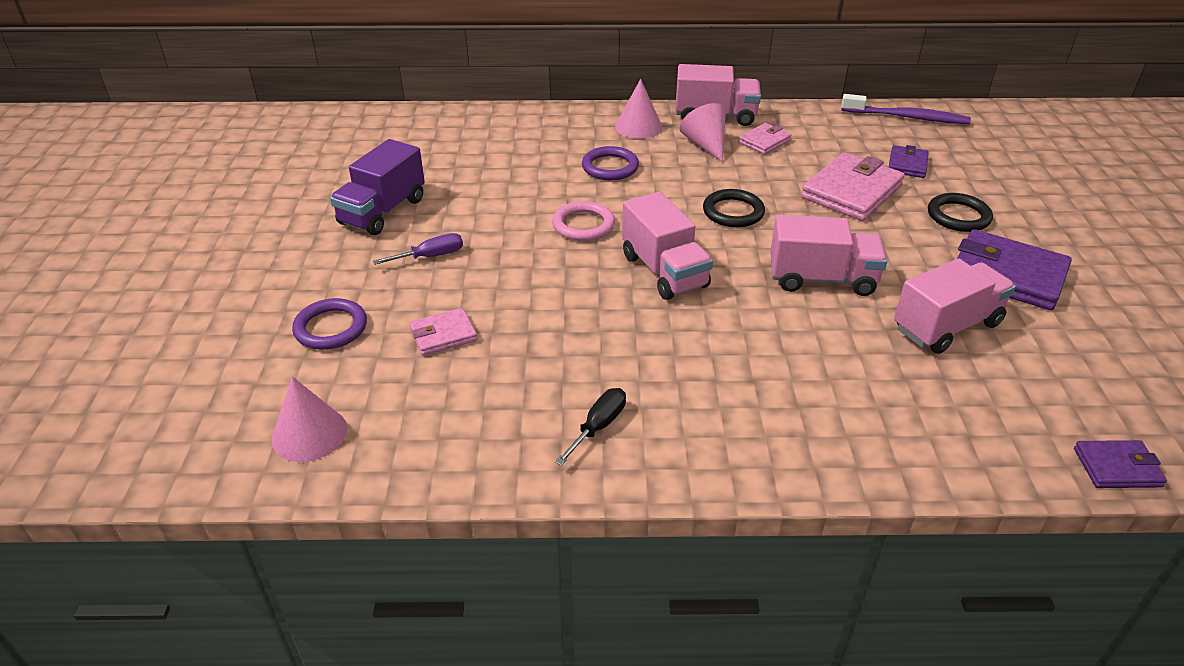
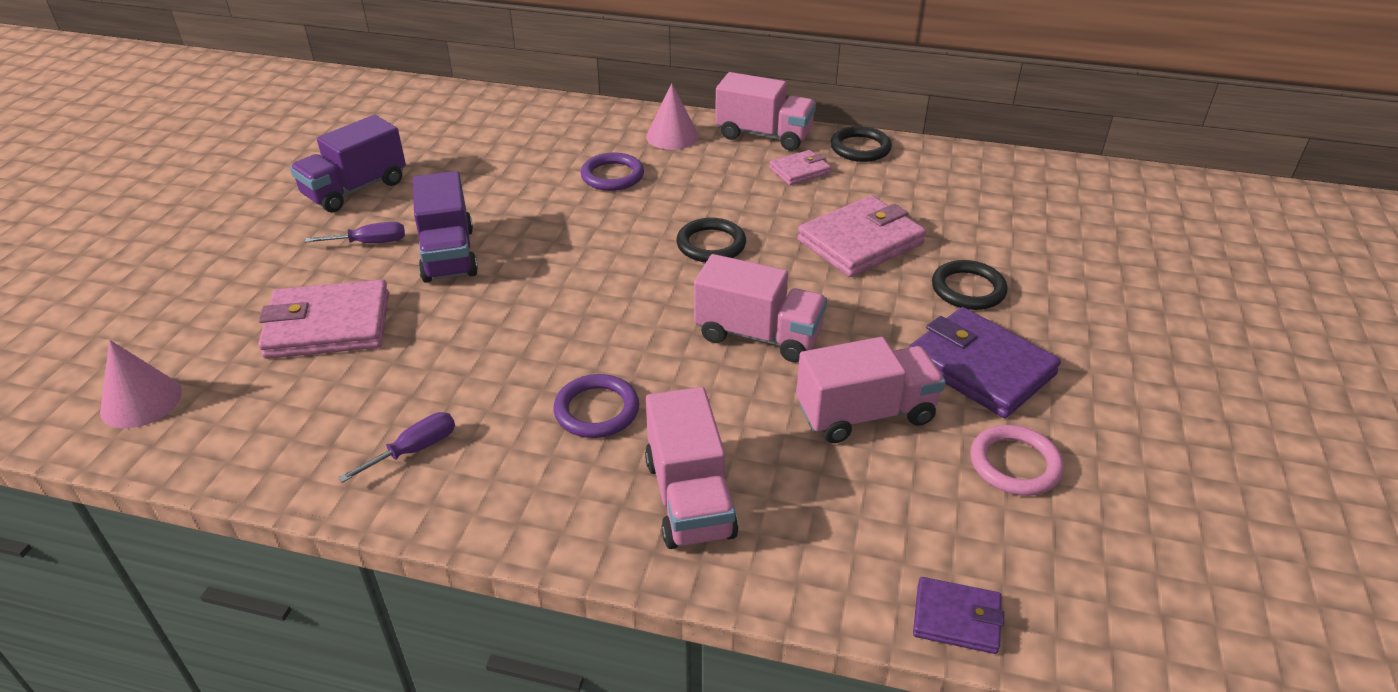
camera: 15 degrees right, 0 degrees up
purple ring [292,298,367,350] -> purple ring moved to [553,374,639,438]
pink wallet [409,308,477,356] -> pink wallet [258,280,389,359], size x1.86
pink ring [552,201,615,241] -> pink ring moved to [970,425,1064,496]
black screwdriver [555,388,626,466] -> purple screwdriver [338,412,455,483]
pink truck [622,192,713,300] -> pink truck moved to [645,387,739,549]
pink cone [680,103,726,163] -> none
purple toothbrush [841,94,971,124] -> none
purple wallet [889,145,929,178] -> none
none -> purple truck [413,171,478,283]
none -> black ring [830,126,892,162]

